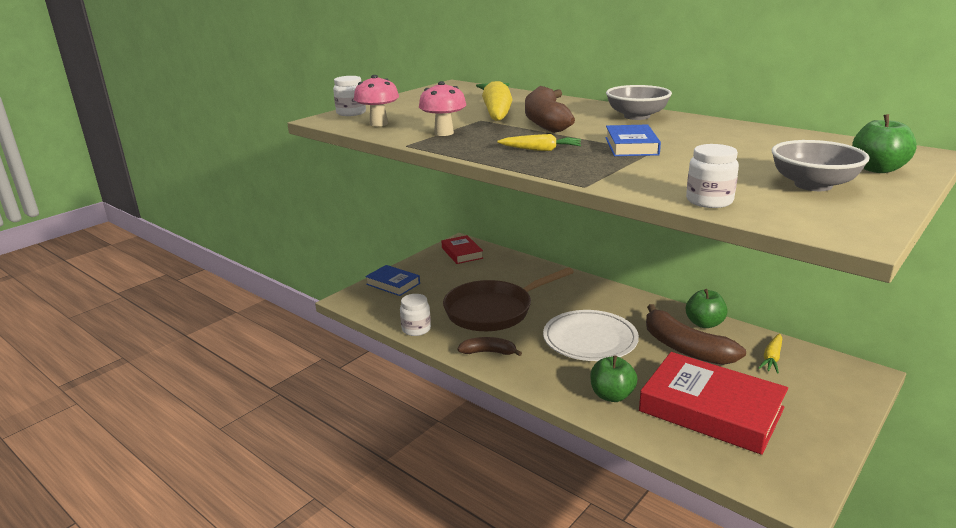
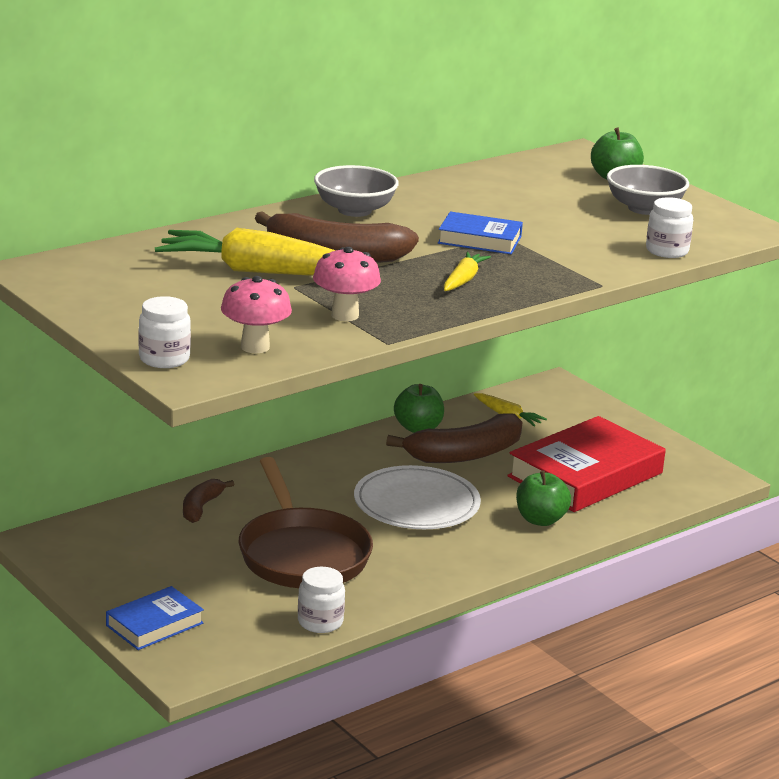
camera: 80 degrees left, 0 degrees up
red book [442,235,483,264] -> none
brown banana [458,337,522,356] -> brown banana moved to [183,479,234,523]

